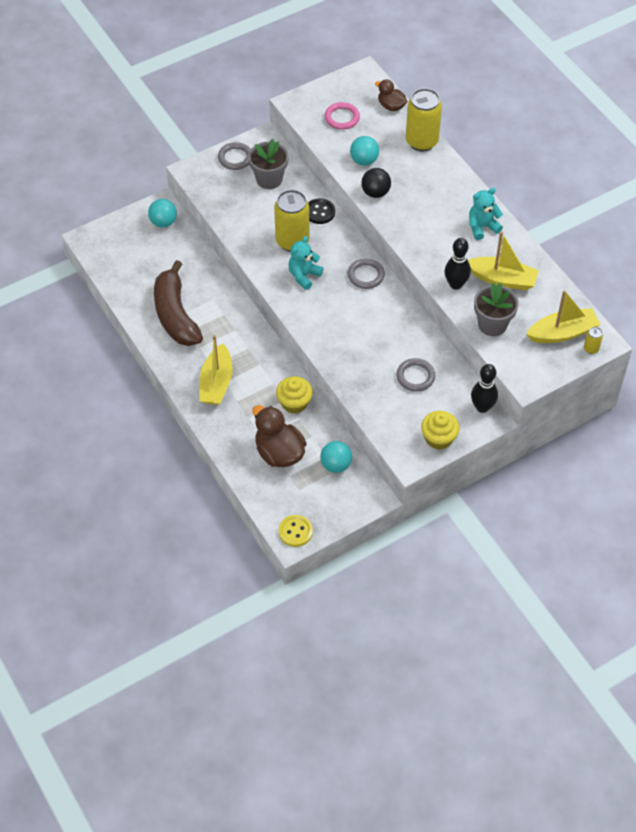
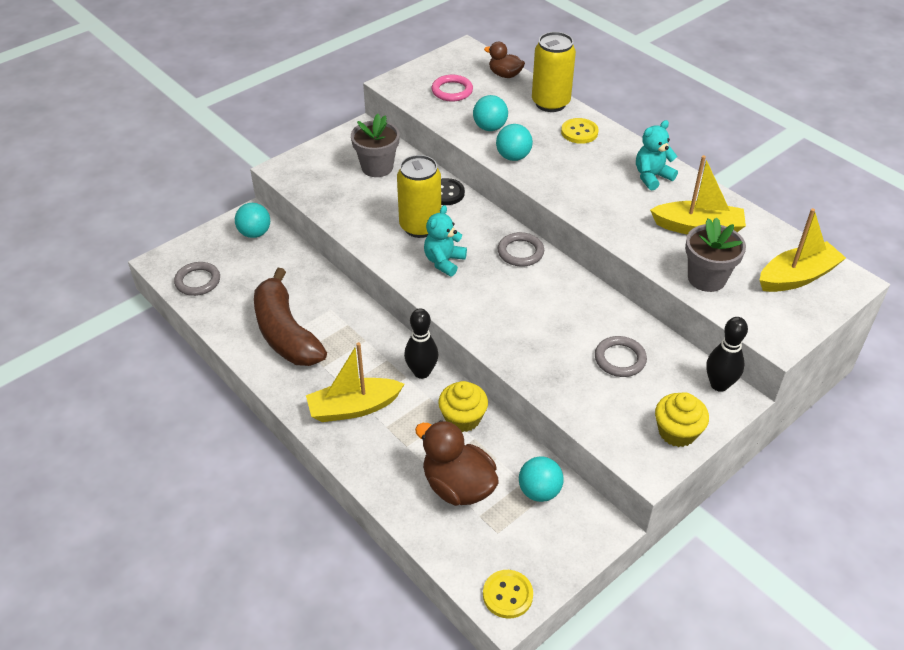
camera: 10 degrees left, 10 degrees down
yellow boat [199,335,232,405] -> yellow boat turned 75 degrees clockwise [306,342,405,422]
grey ring [218,142,251,170] -> grey ring moved to [174,262,220,296]
black ball [361,168,391,198] -> turquoise ball [496,124,533,161]
black bowling pin [445,238,471,290] -> black bowling pin moved to [404,308,438,379]
yellow can [584,327,603,354] -> none
none -> yellow button [561,118,598,144]

